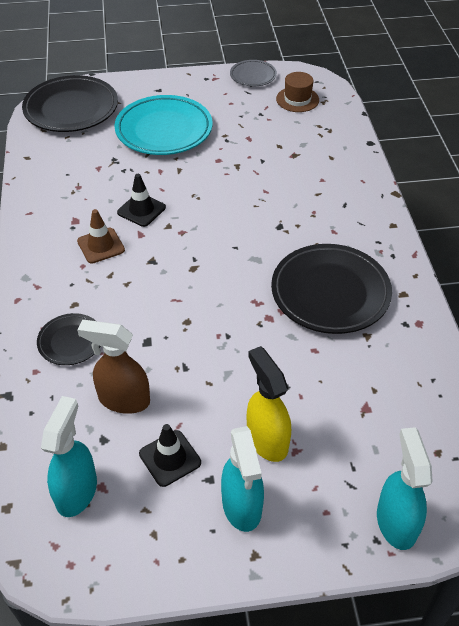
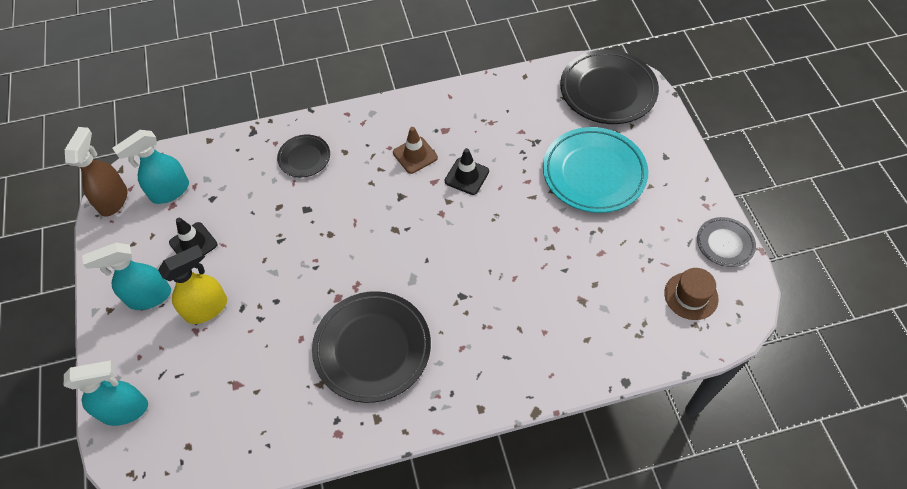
camera: 85 degrees right, 10 degrees up
turquoise spray bottle [41,396,97,517] -> turquoise spray bottle turned 135 degrees clockwise [113,130,189,204]
brown spray bottle [77,320,150,414] -> brown spray bottle moved to [65,127,127,217]

